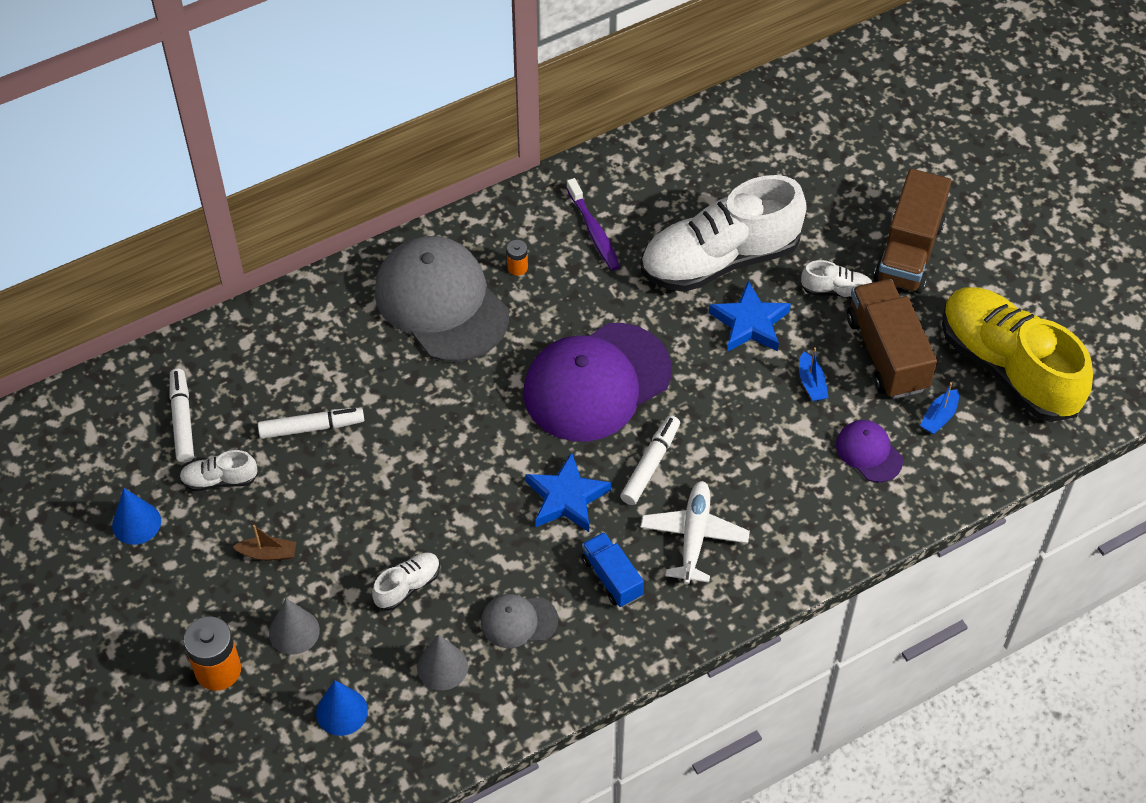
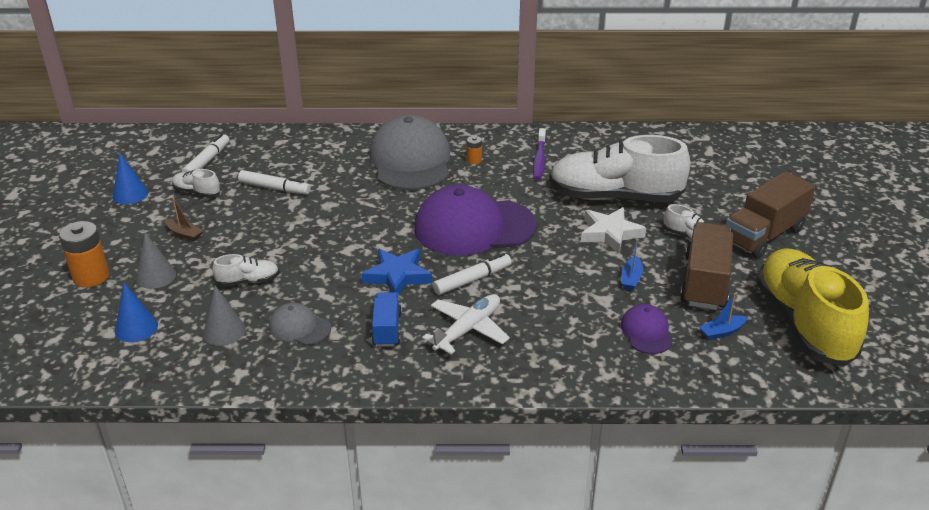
camera: 30 degrees right, 20 degrees down
blue star [709,281,791,352] -> white star [581,207,646,254]

